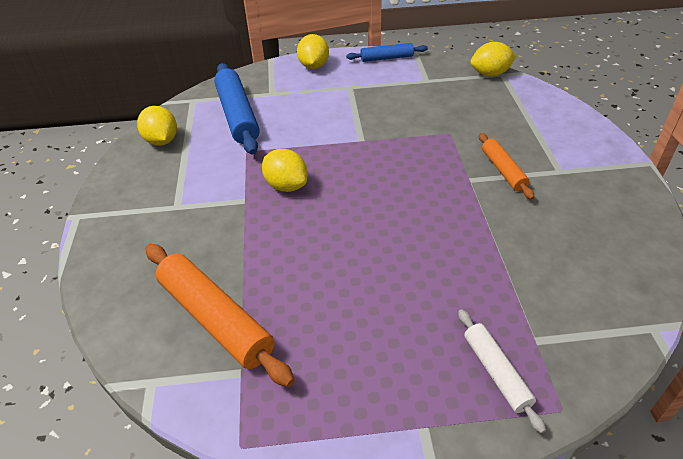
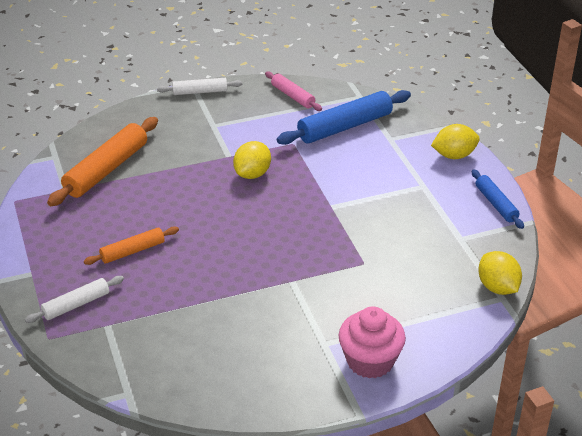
camera: 75 degrees right, 5 degrees down
yellow lemon [137,106,177,146] -> pink rolling pin [265,71,322,111]
orange rolling pin [479,133,534,199] -> orange rolling pin moved to [84,227,179,265]
none -> white rolling pin [157,78,242,95]
none -> pink cupcake [339,306,406,378]

